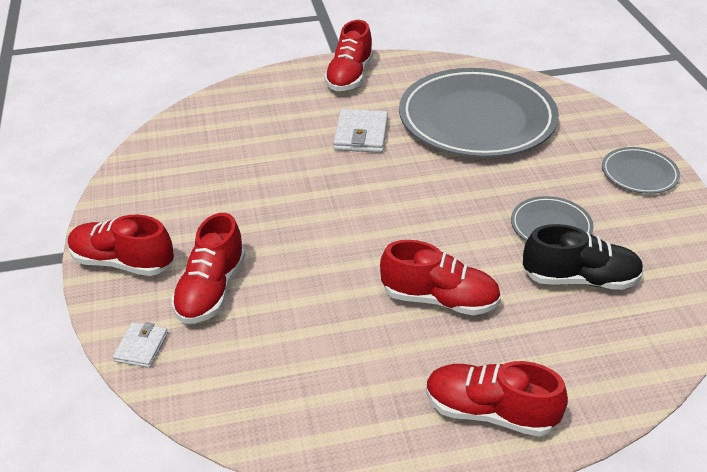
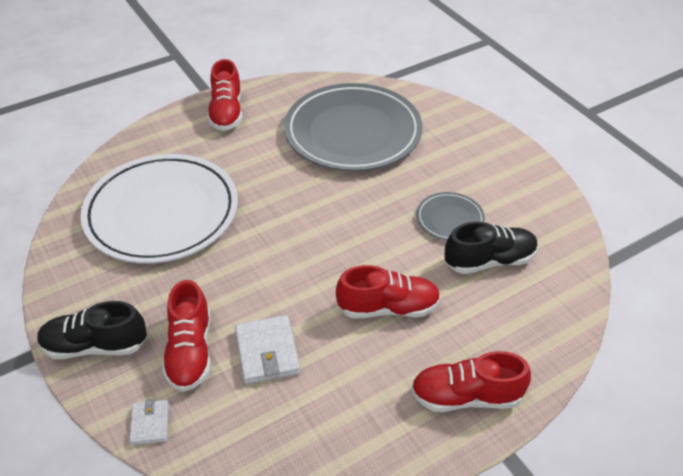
camera: 20 degrees left, 5 degrees up
red shoe [68,215,174,276] -> black shoe [37,301,147,359]
white wallet [333,109,388,153] -> white wallet moved to [235,315,300,384]
grey plate [602,147,680,194] -> none
none -> white plate [80,154,238,263]

